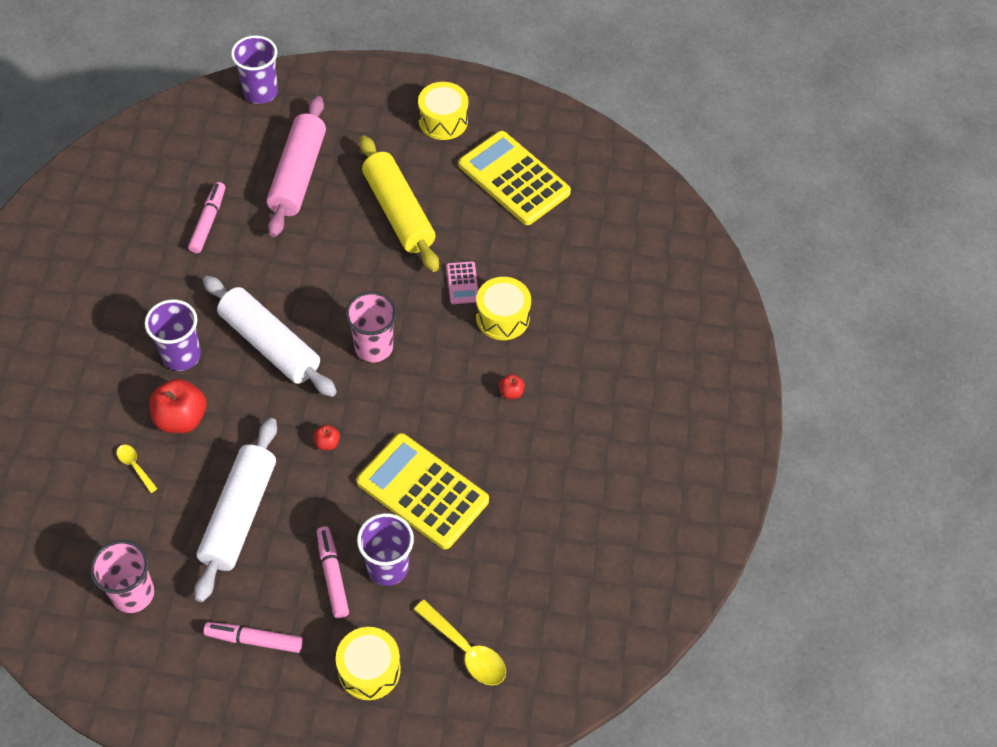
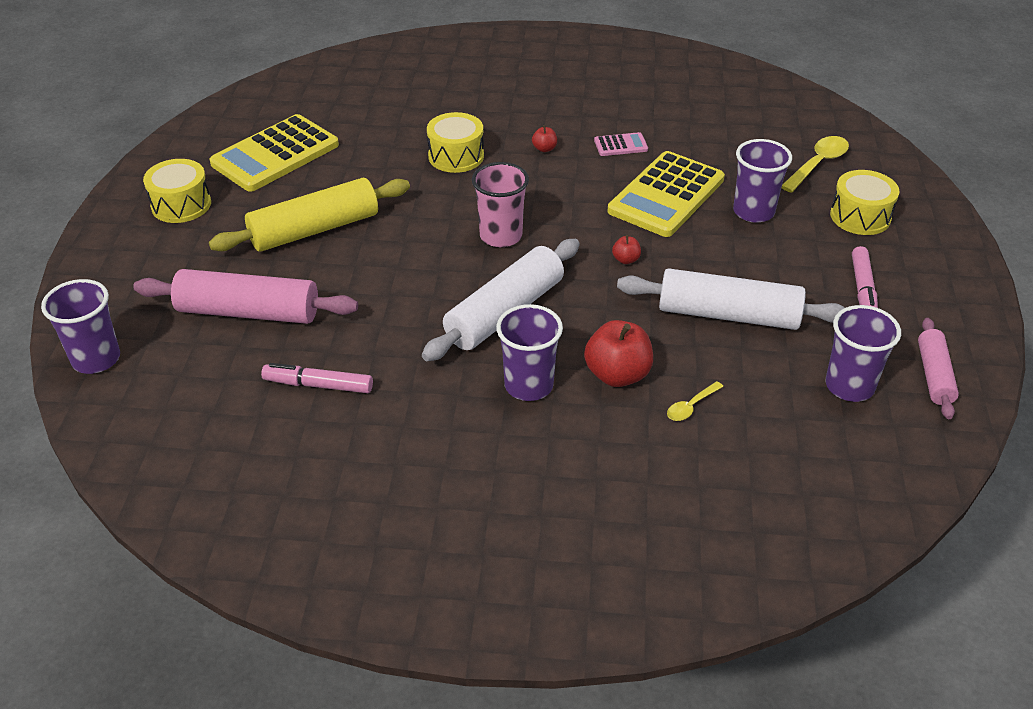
camera: 90 degrees left, 15 degrees down
pink cup [90,540,154,613] -> purple cup [826,305,901,402]
pink marker [317,526,349,618] -> none
pink calculator [446,261,478,304] -> pink calculator moved to [594,132,648,156]
none -> pink rolling pin [918,318,959,419]

